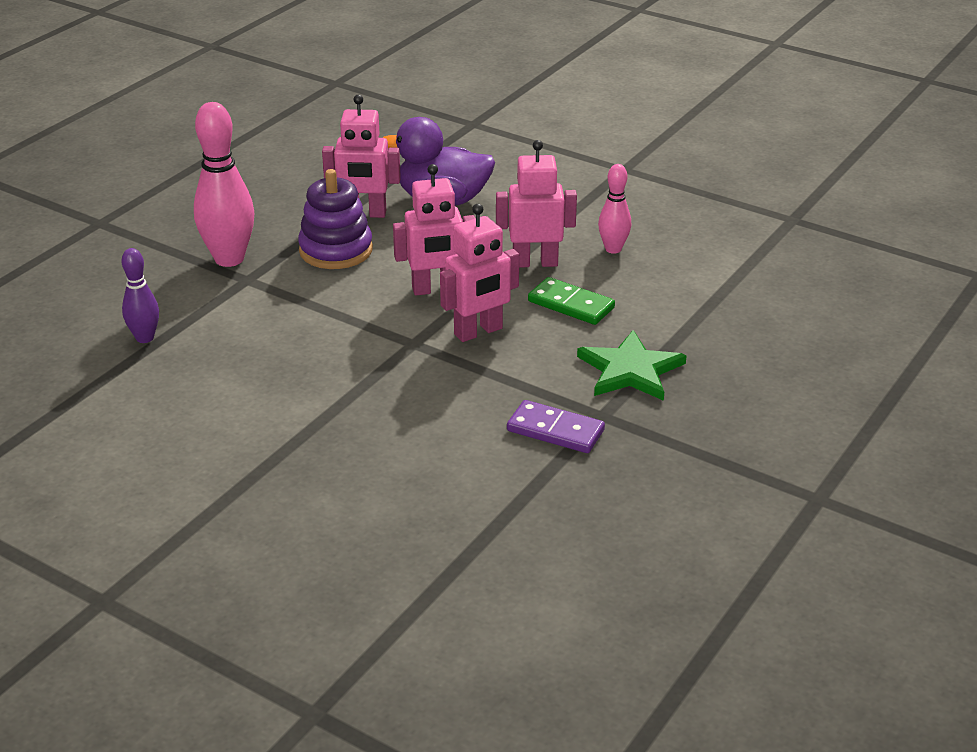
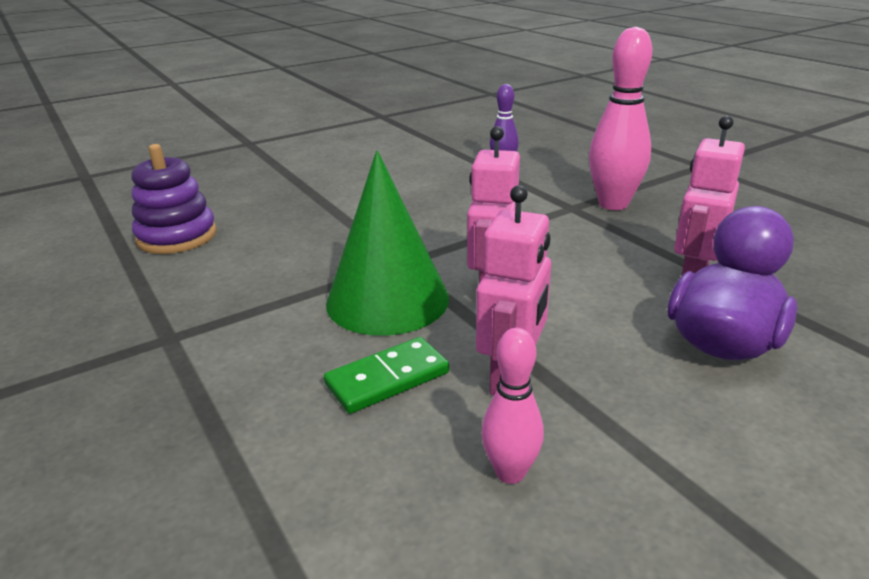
camera: 115 degrees right, 5 degrees down
purple stacking toy [298,169,373,269] -> purple stacking toy moved to [131,144,217,254]
pink robot [440,204,519,342] -> green cone [326,150,449,336]
purple domino [507,400,605,453] -> none
green star [577,330,687,401] -> none

